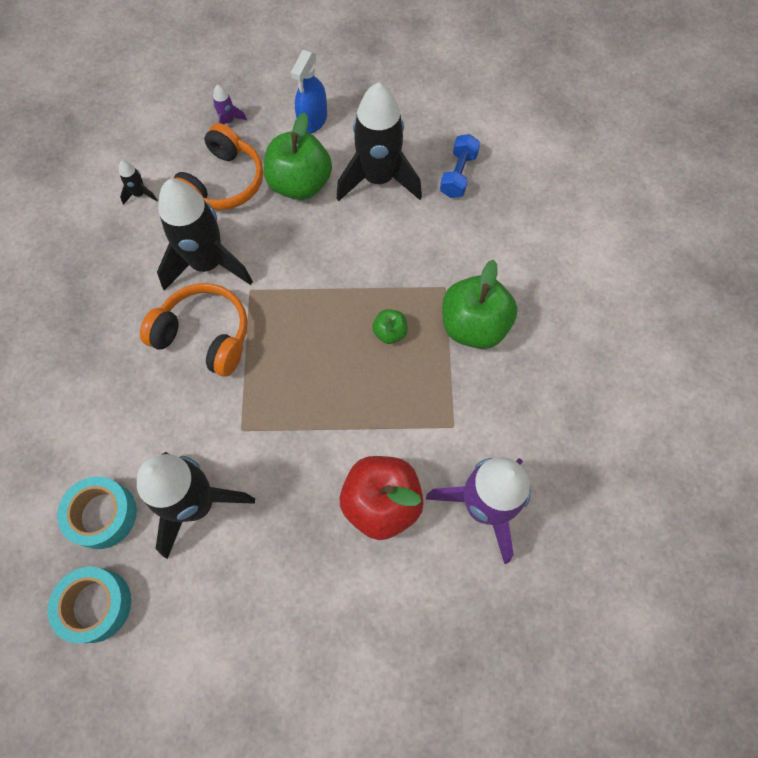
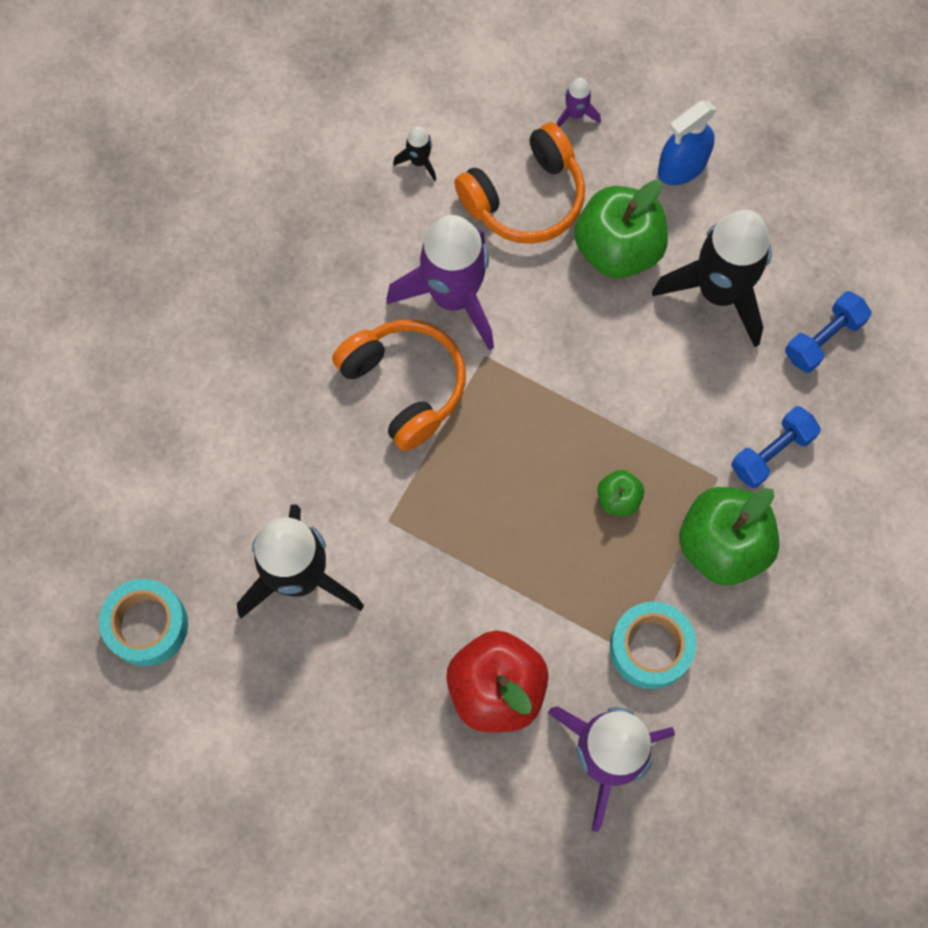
camera: 30 degrees right, 5 degrees up
turquoise tape [57,476,137,549] -> turquoise tape moved to [610,601,696,689]
black rocket [157,179,253,291] -> purple rocket [387,215,494,350]
none -> blue dumbbell [731,406,821,488]

